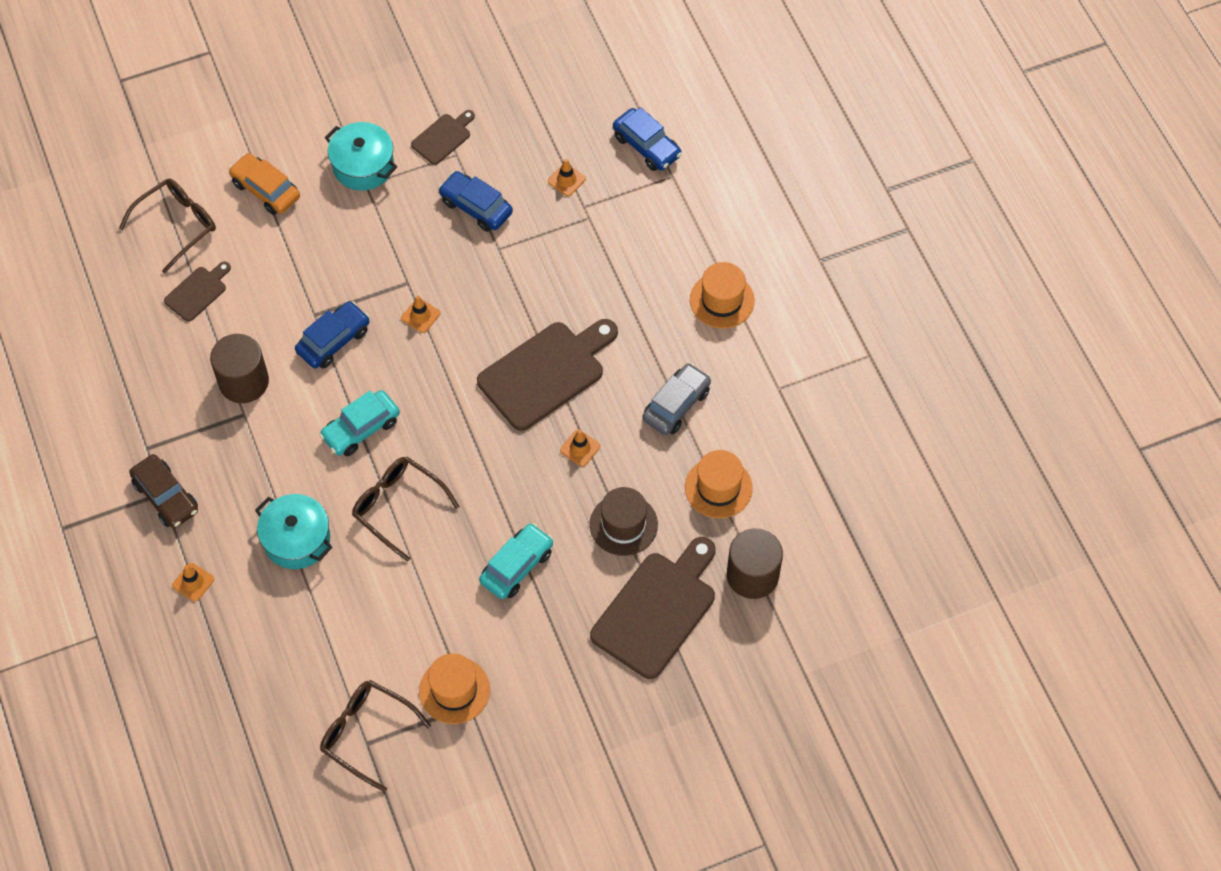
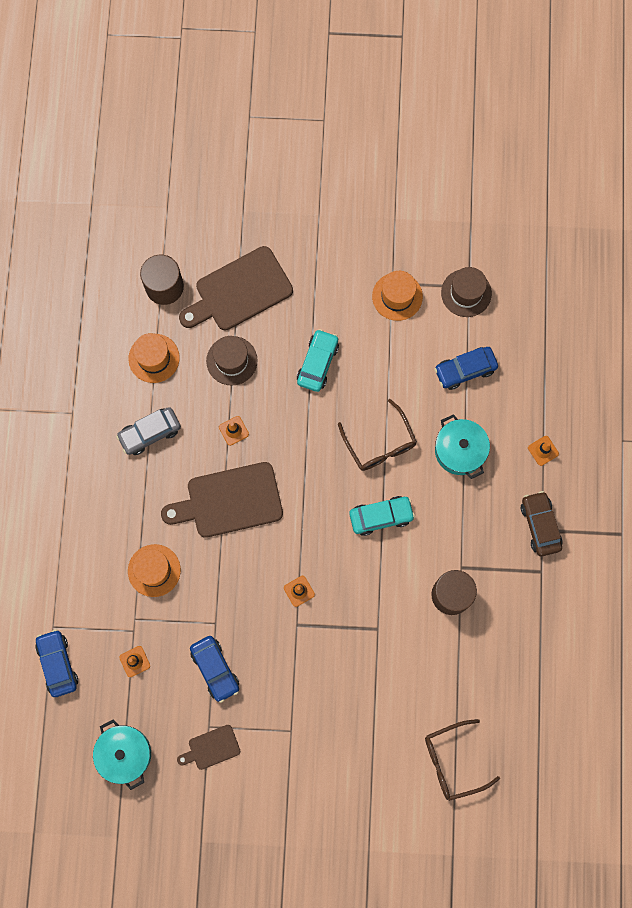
camera: 155 degrees left, 15 degrees up
brown cutting board [164,261,231,322] -> none
orange car [228,153,300,215] -> none
blue car [295,301,370,368] -> blue car moved to [434,347,498,390]
brown glasses [320,680,431,792] -> brown hat [441,267,492,317]
turquoise pot [325,122,397,191] -> turquoise pot moved to [93,719,151,790]
turquoise car [479,523,553,599] -> turquoise car turned 135 degrees clockwise [297,329,339,392]
orange hat [690,262,755,329] -> orange hat moved to [128,544,181,597]

